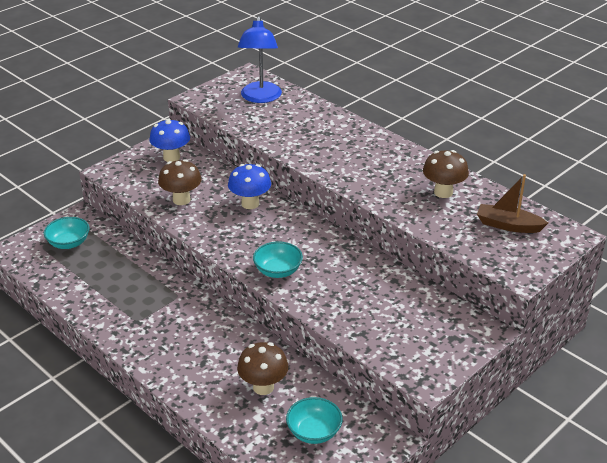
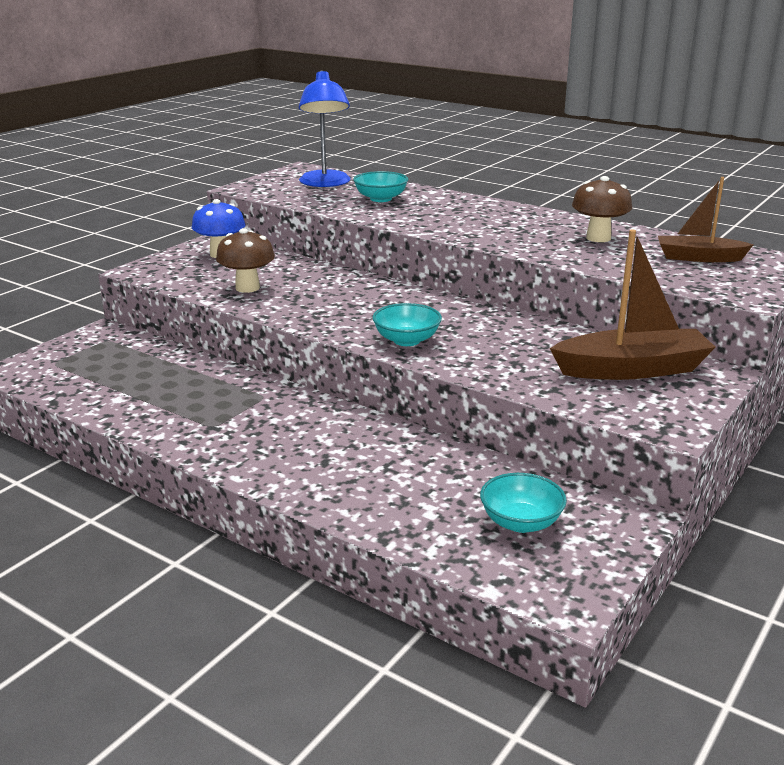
camera: 10 degrees left, 10 degrees down
turquoise bowl [44,217,90,249] -> turquoise bowl moved to [353,171,408,202]
blue mushroom [228,164,271,209] -> none
brown mushroom [237,342,289,395] -> none
none -> brown boat [550,230,716,380]

